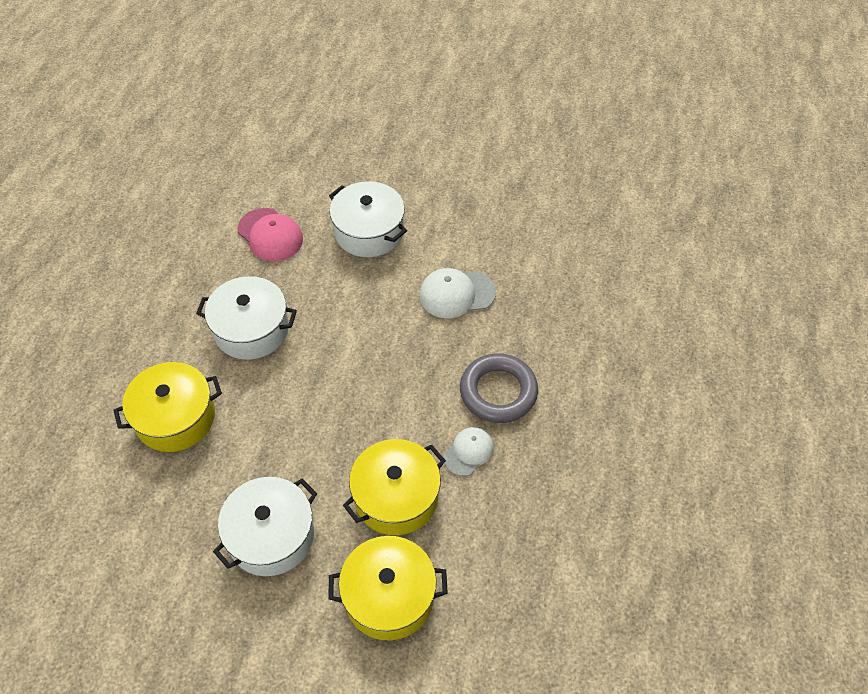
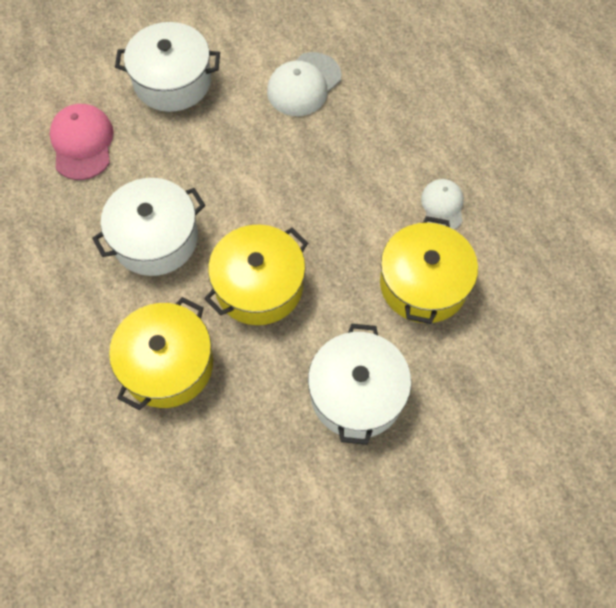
camera: 40 degrees left, 10 degrees up
pink cap [237,208,303,261] -> pink cap turned 105 degrees counterclockwise [50,104,114,180]
yellow pot [328,536,448,641] -> yellow pot moved to [204,225,308,325]
grey ring [460,354,538,423] -> none

